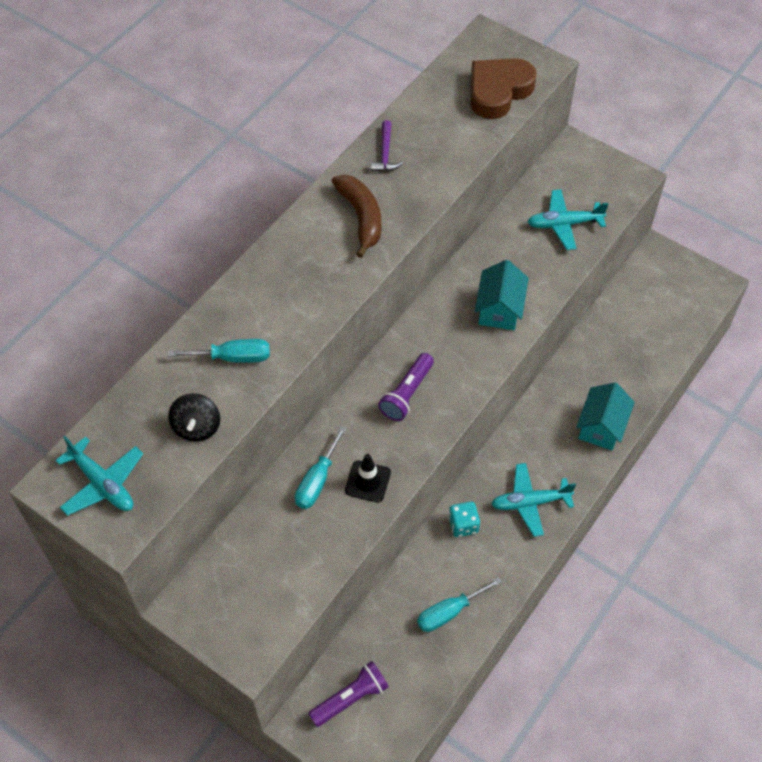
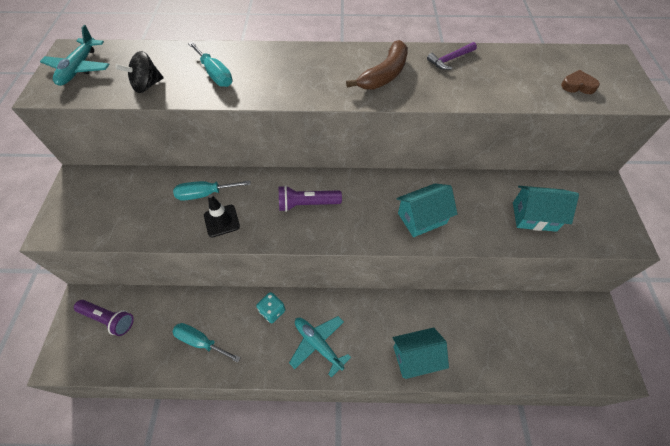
camera: 55 degrees right, 0 degrees up
brown heart [470,58,537,119] -> brown heart [561,70,600,94], size x0.47
turquoise plane [527,189,608,250] -> turquoise house [513,186,579,232]

